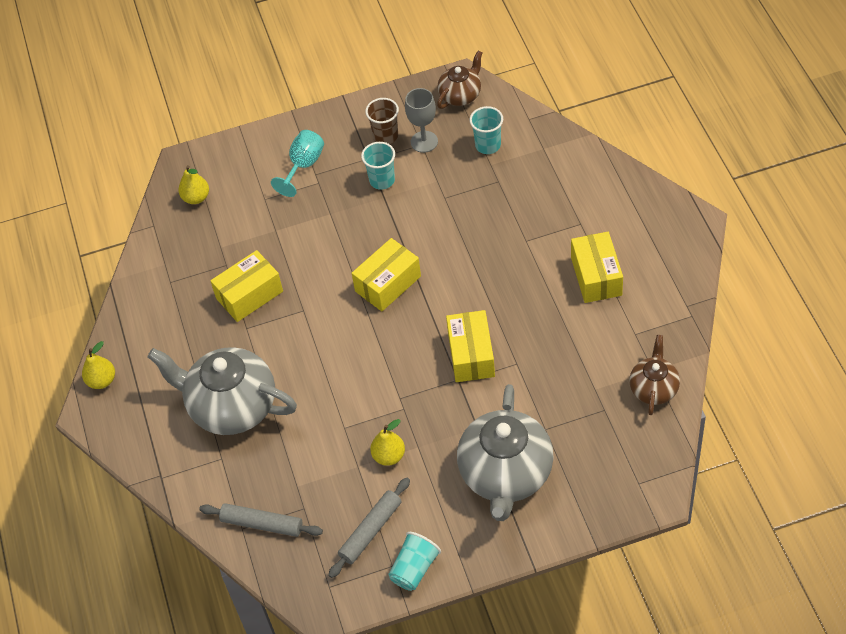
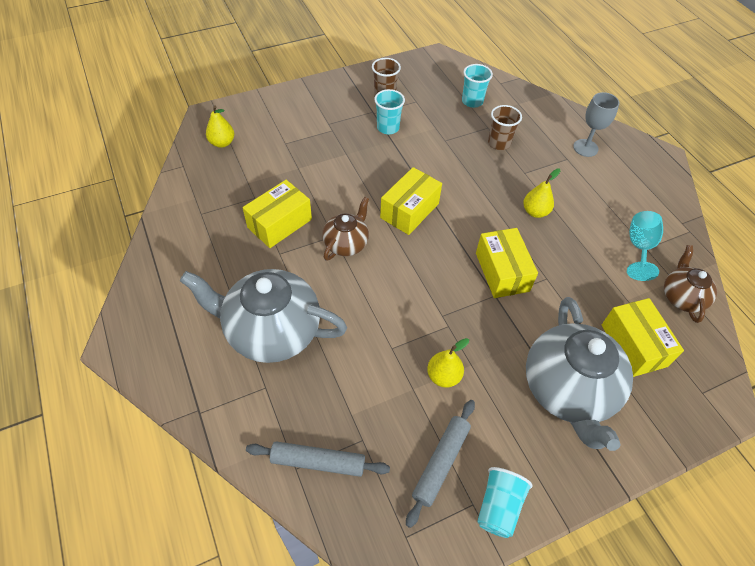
camera: 15 degrees left, 0 degrees up
yellow pear [82,341,115,389] -> yellow pear moved to [523,169,560,218]
turquoise goblet [271,130,324,197] -> turquoise goblet moved to [627,211,663,281]
grey goblet [405,88,438,153] -> grey goblet moved to [573,92,619,157]
brown teapot [437,51,482,109] -> brown teapot moved to [322,197,369,261]
yellow box [571,232,623,303] -> yellow box moved to [602,298,684,377]
none -> brown cup [488,105,522,150]

